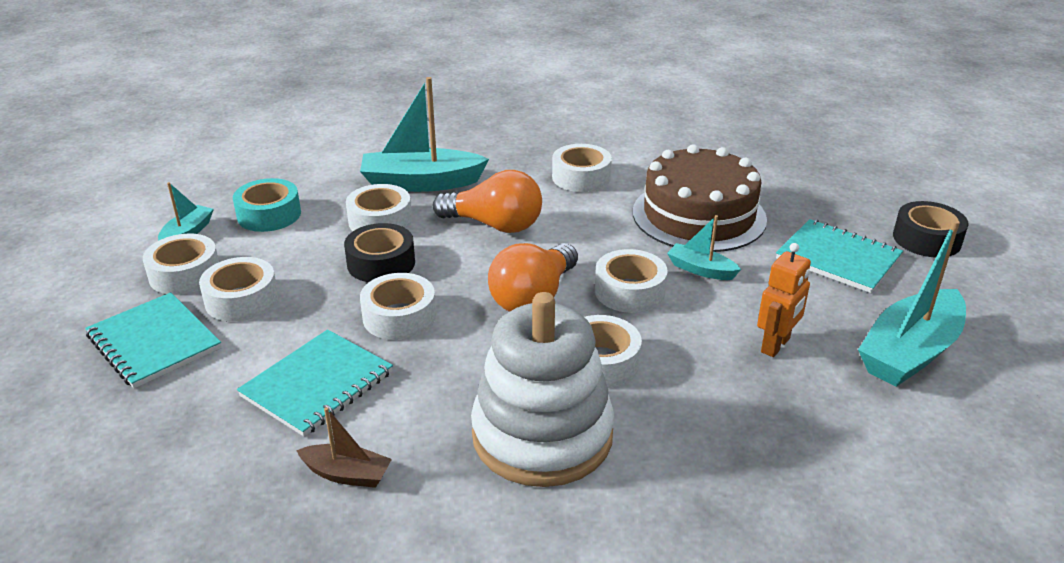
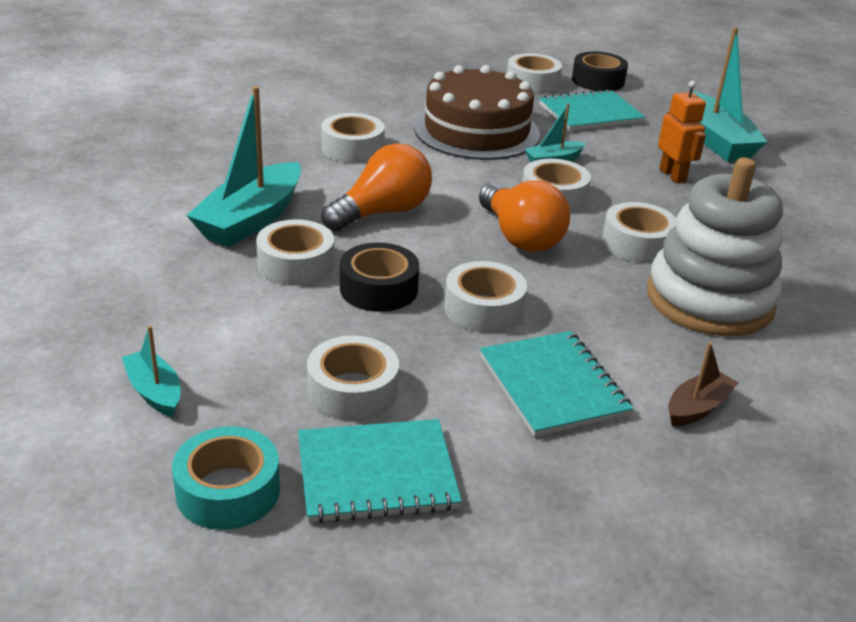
camera: 60 degrees left, 0 degrees up
white tape [143,234,219,295] -> white tape moved to [507,53,562,94]
turquoise tape [233,178,301,232] -> turquoise tape moved to [172,426,280,530]

